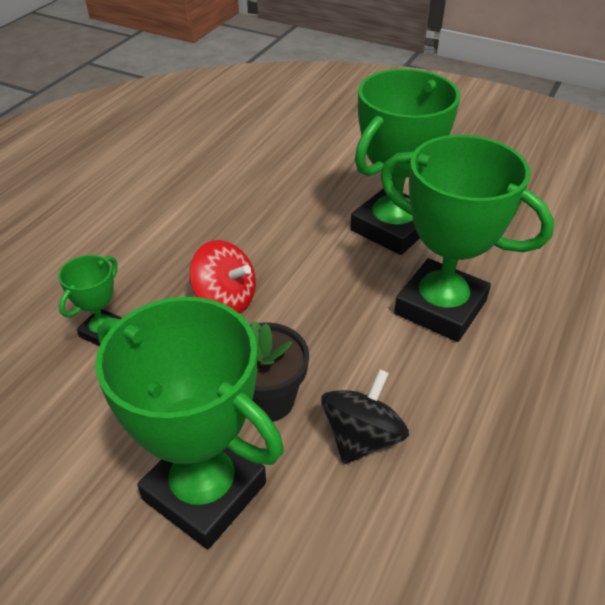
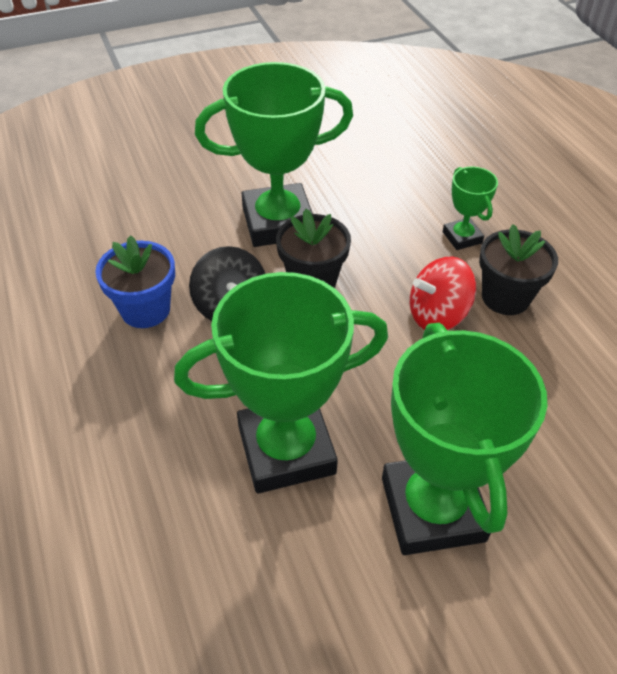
camera: 130 degrees right, 5 degrees up
none -> blue flower pot [95,235,175,328]
none -> black flower pot [479,224,558,315]

